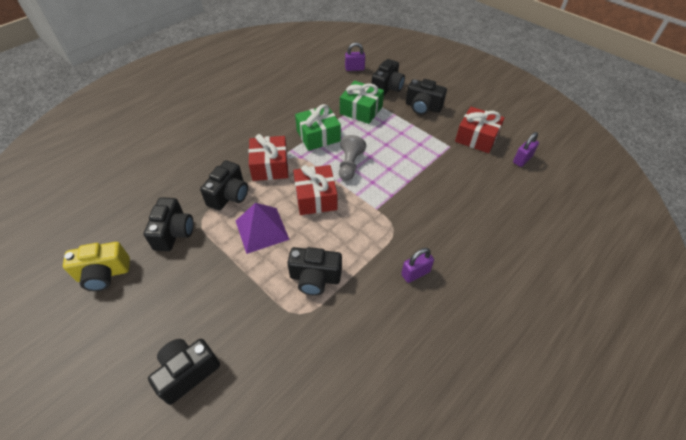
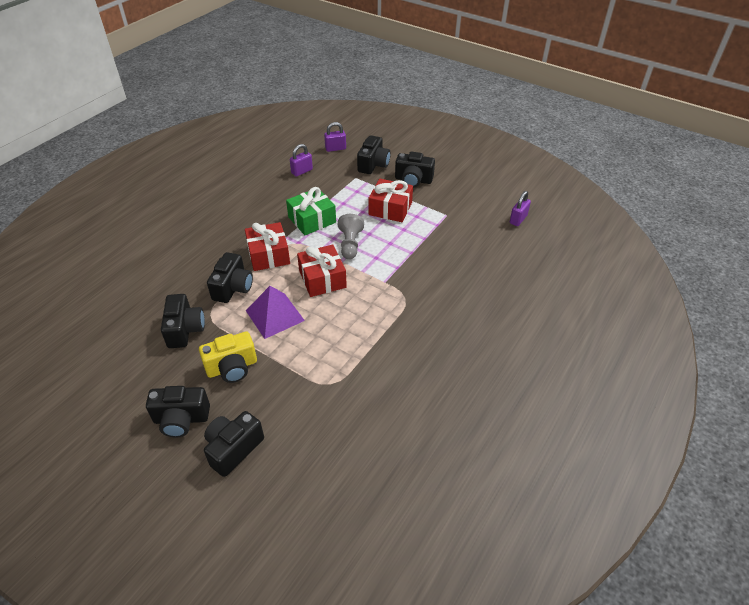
camera: 10 degrees left, 5 degrees down
yellow camera [63,242,130,291] -> yellow camera moved to [199,331,257,383]
black camera [287,247,342,296] -> black camera moved to [146,386,210,438]
green gift [340,81,384,124] -> none
purple padlock [401,248,434,283] -> purple padlock moved to [290,144,313,177]
red gift [455,107,505,153] -> red gift moved to [369,179,413,222]

